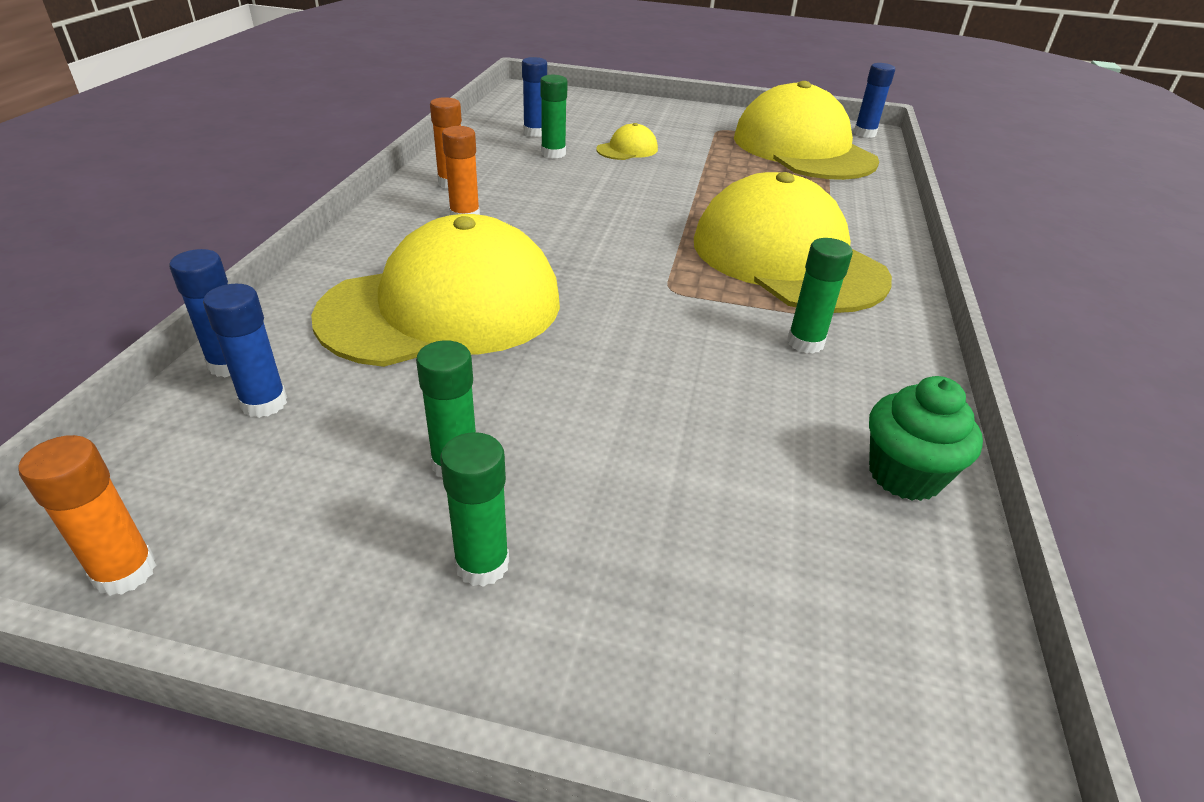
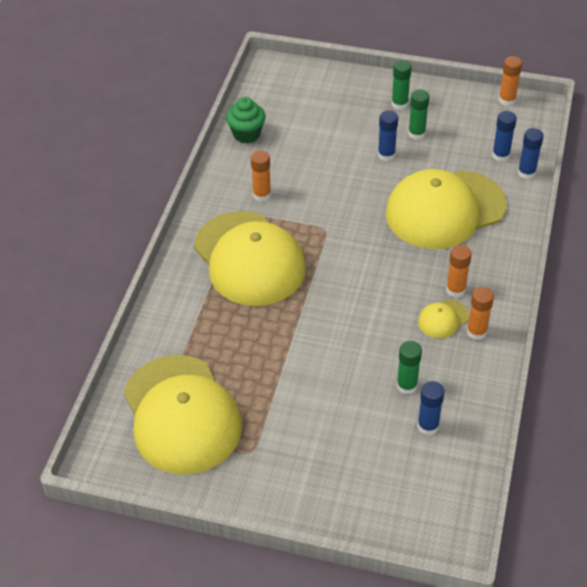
camera: 175 degrees left, 10 degrees up
yellow cap [596,123,658,160] -> yellow cap moved to [418,299,469,338]
green glue stick [787,238,853,354] -> orange glue stick [251,150,271,202]
blue glue stick [854,63,895,138] -> blue glue stick moved to [378,110,398,161]

